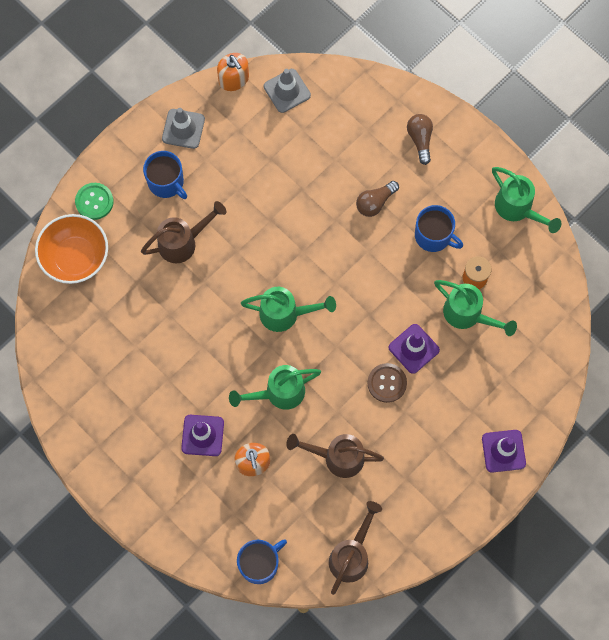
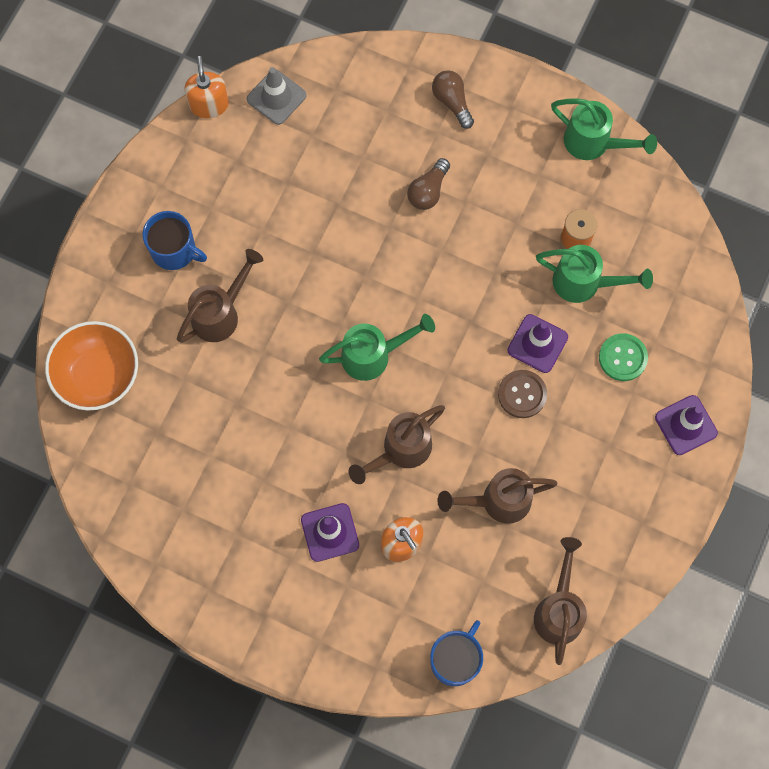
camera: 20 degrees left, 0 degrees up
green button [75,183,114,220] -> green button moved to [599,333,648,381]
grey traffic cone [162,108,205,149] -> none
orange soap dispenser [217,53,249,91] -> orange soap dispenser turned 135 degrees counterclockwise [185,56,229,118]
green watering can [229,365,321,410] -> brown watering can [349,405,445,484]
blue mug [415,205,463,252] -> none

